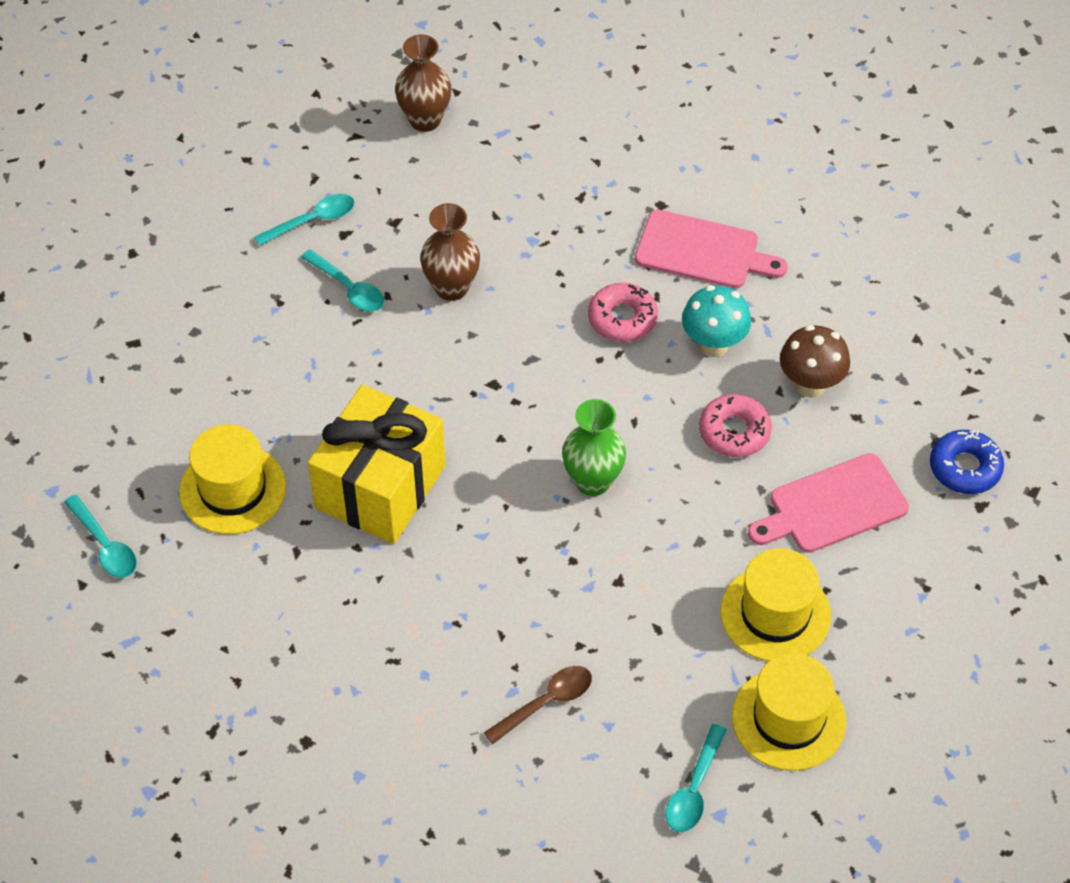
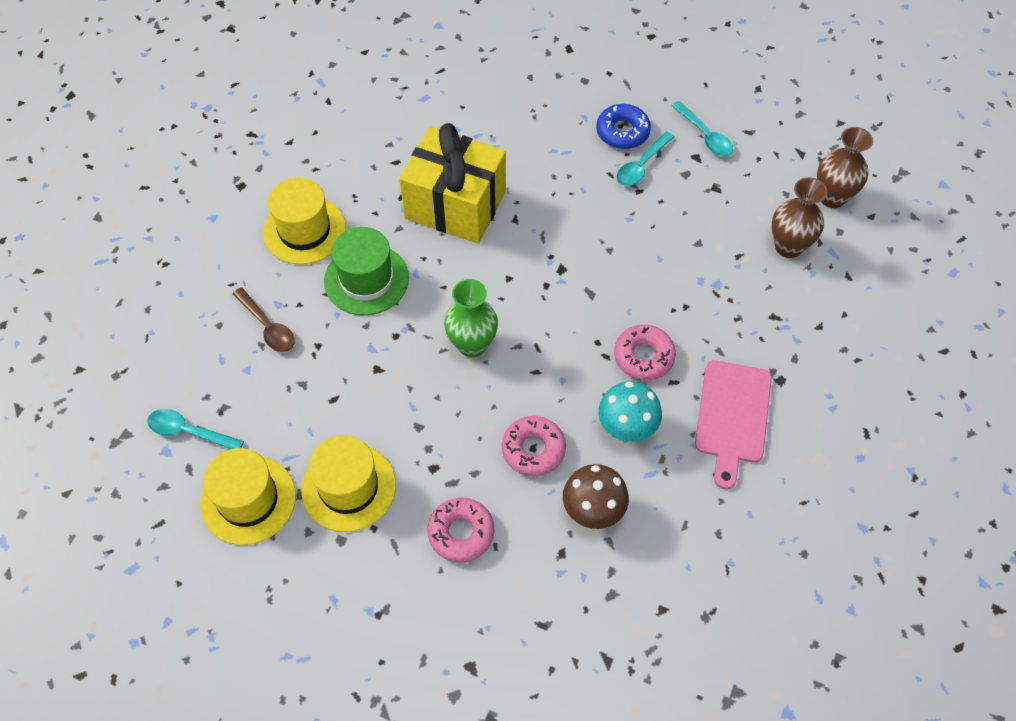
camera: 85 degrees right, 5 degrees up
turquoise spoon [64,494,137,578] -> none
yellow hat [179,424,286,534] -> yellow hat moved to [263,178,346,265]
brown vase [420,203,480,301] -> brown vase moved to [772,177,827,258]
pink cutting board [748,453,909,553] -> pink donut [427,498,494,563]
blue donut [930,430,1004,494] -> blue donut moved to [596,104,651,149]
none -> green hat [324,227,409,316]

